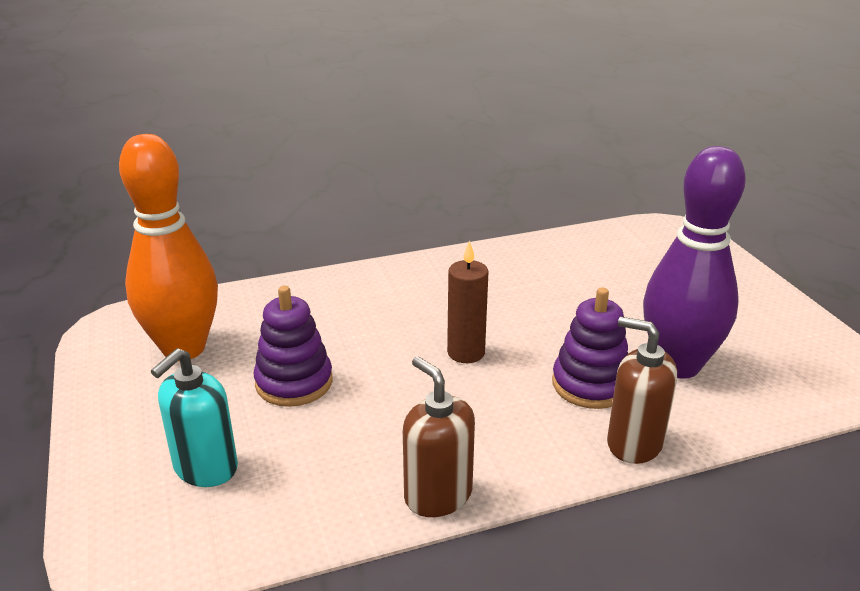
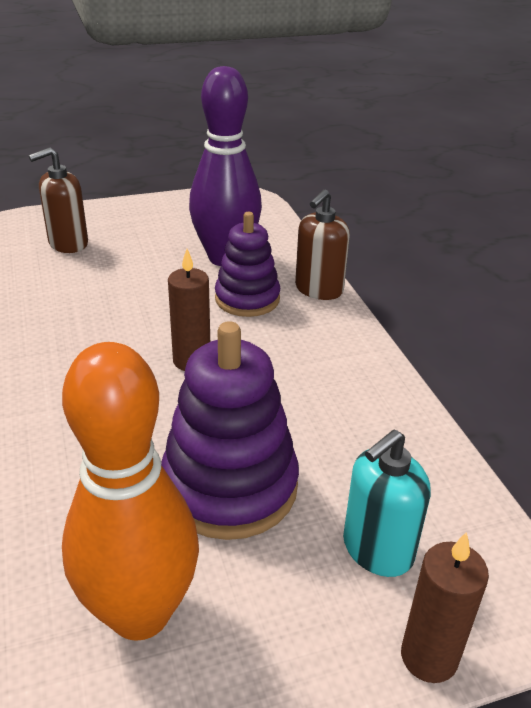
camera: 90 degrees left, 5 degrees up
turquoise soap dispenser [151,348,238,487] -> turquoise soap dispenser turned 105 degrees clockwise [343,429,430,577]
purple stacking toy [254,286,333,407] -> purple stacking toy [161,321,299,540], size x1.51
brown soap dispenser [403,356,475,517] -> brown soap dispenser moved to [29,147,88,253]
none -> brown candle [401,532,489,683]

